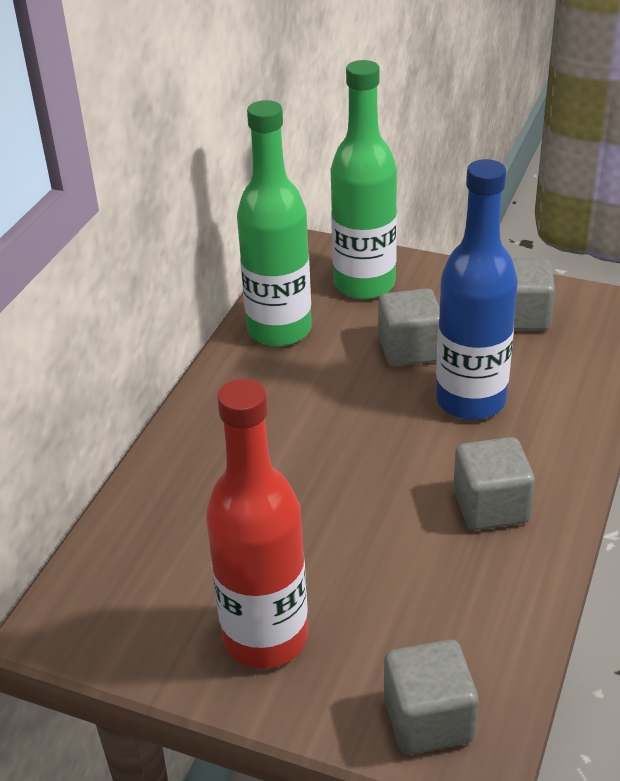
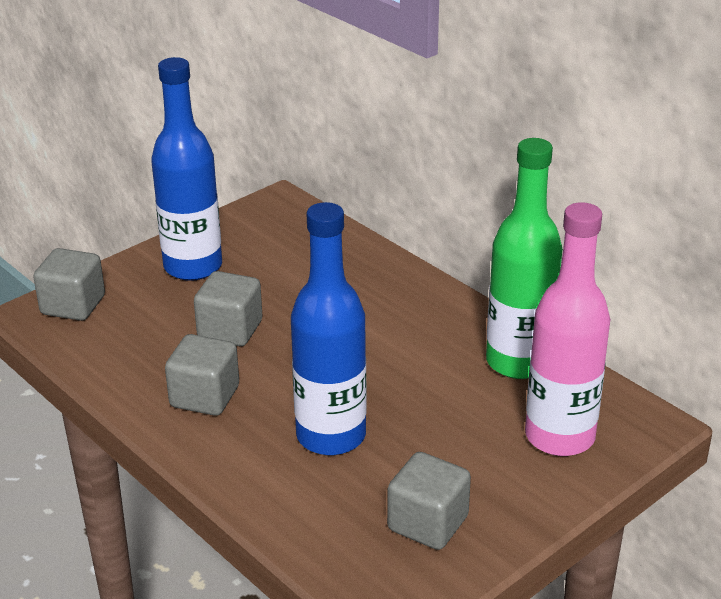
camera: 115 degrees right, 5 degrees down
red bottle [206,379,308,669] -> blue bottle [151,57,222,281]
green bottle [331,60,397,300] -> pink bottle [525,202,610,456]
grey cube [378,288,440,367] -> grey cube moved to [194,271,262,346]

